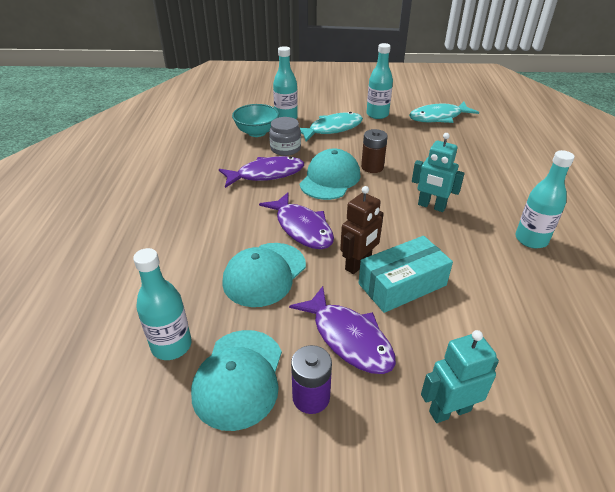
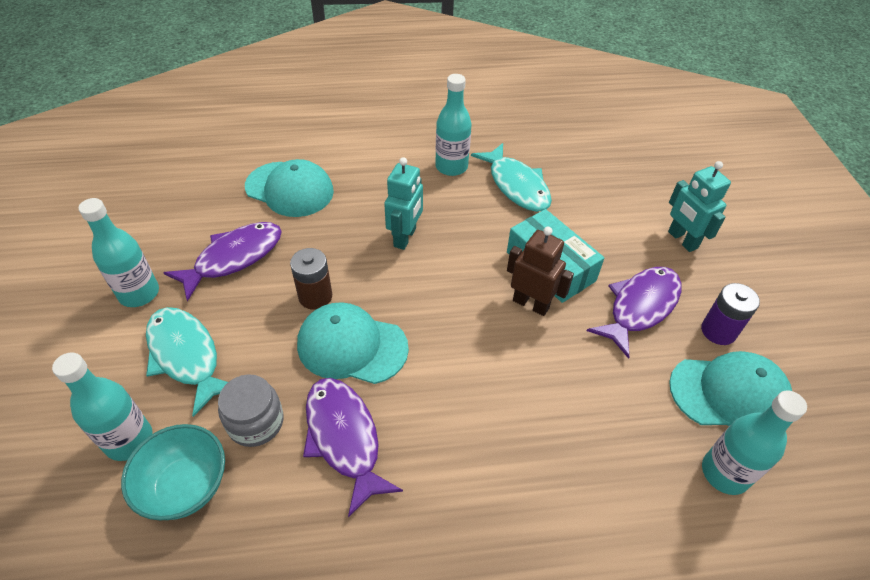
camera: 100 degrees left, 10 degrees up
turquoise cap [222,243,306,307] -> turquoise cap moved to [245,159,334,217]
purple fish [259,192,334,249] -> purple fish moved to [163,222,282,301]
turquoise fish [409,102,479,123] -> turquoise fish moved to [471,143,552,212]

